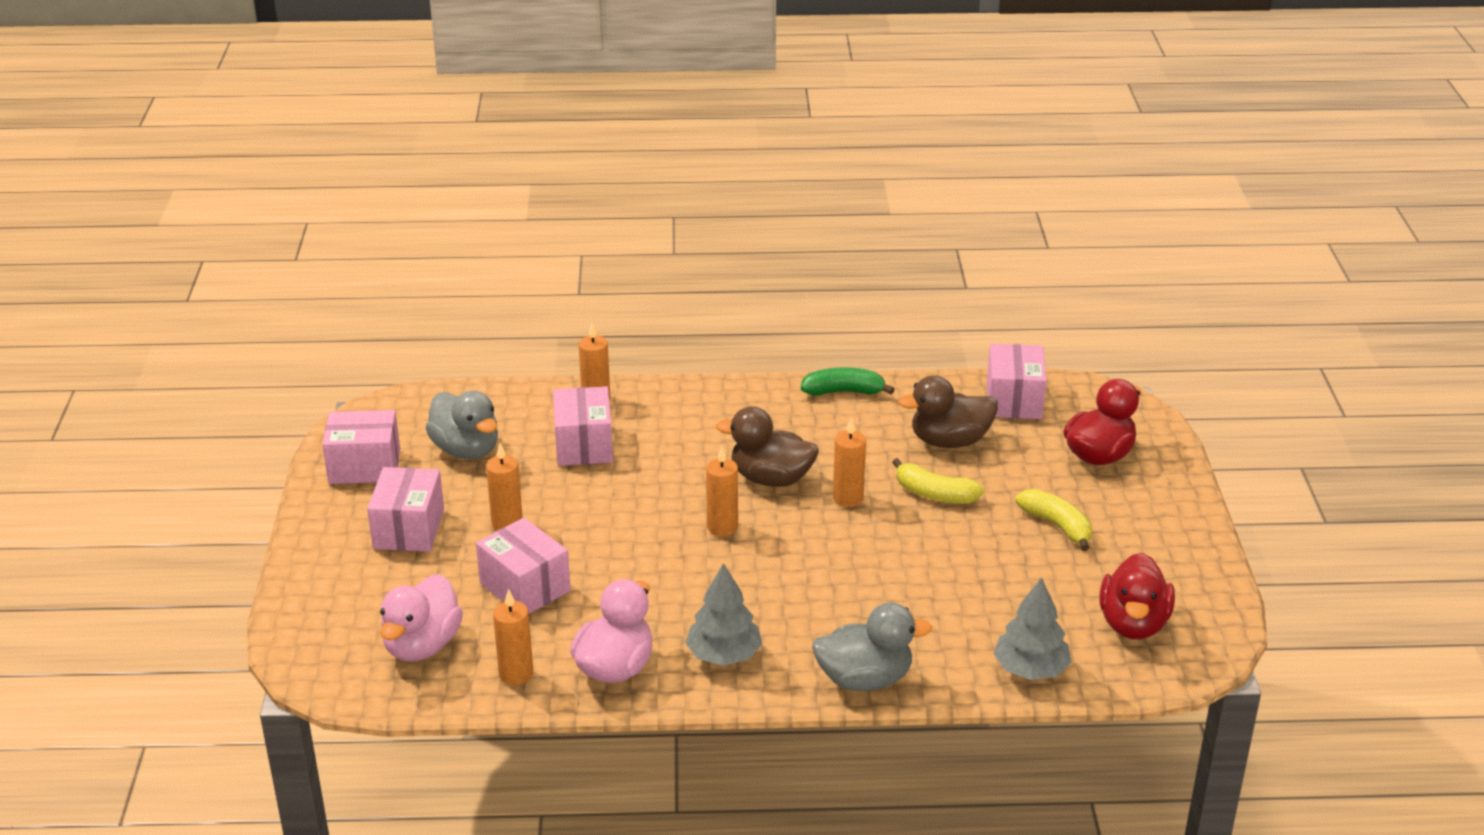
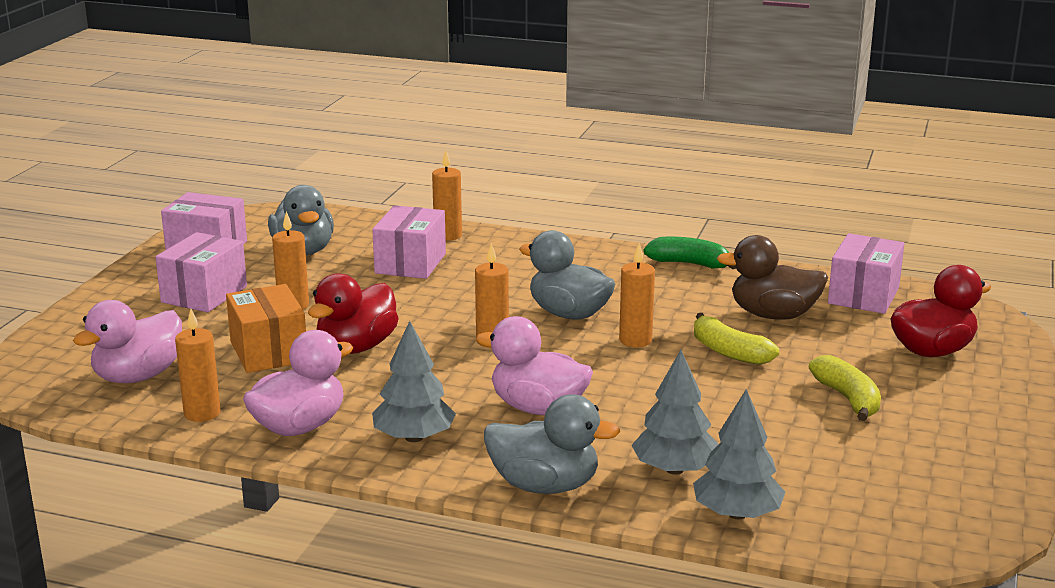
camera: 20 degrees right, 10 degrees down
pink box [476,518,571,614] -> orange box [226,284,306,373]
brown duck [716,406,819,487] -> grey duck [519,230,615,320]
red duck [1100,553,1175,639] -> red duck moved to [308,273,399,354]
none -> pink duck [476,316,593,415]
none -> grey tree [631,350,718,475]

